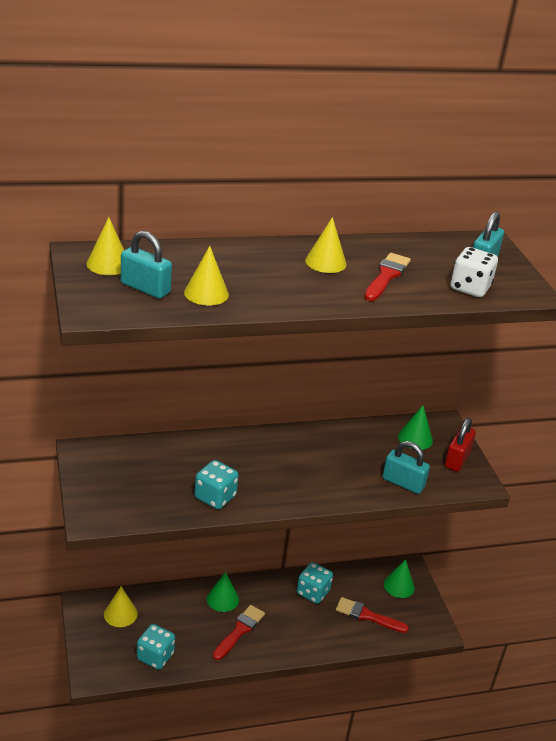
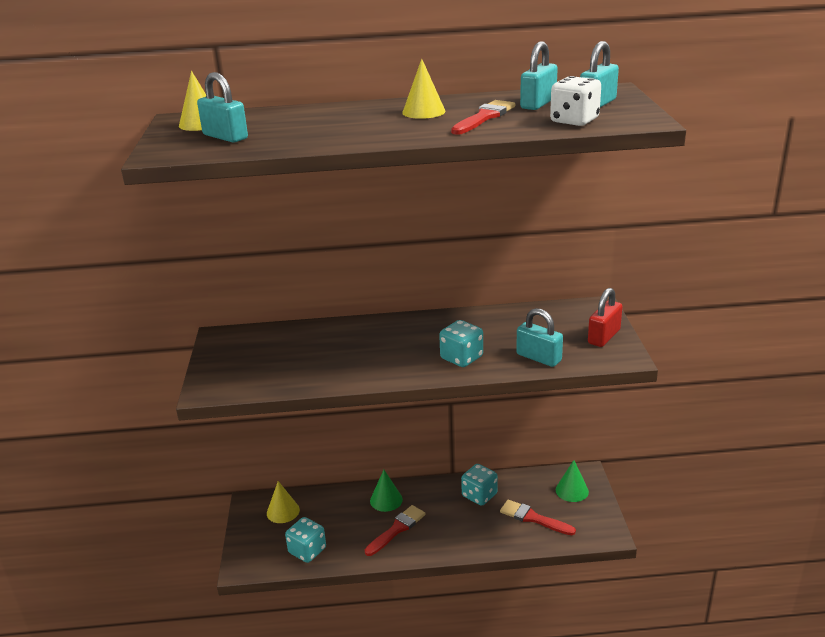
camera: 15 degrees right, 5 degrees down
yellow cone [184,246,229,306] -> none
turquoise dice [194,460,239,509] -> turquoise dice moved to [439,320,483,367]
green cone [398,405,433,450] -> none
none -> turquoise padlock [520,41,558,110]

